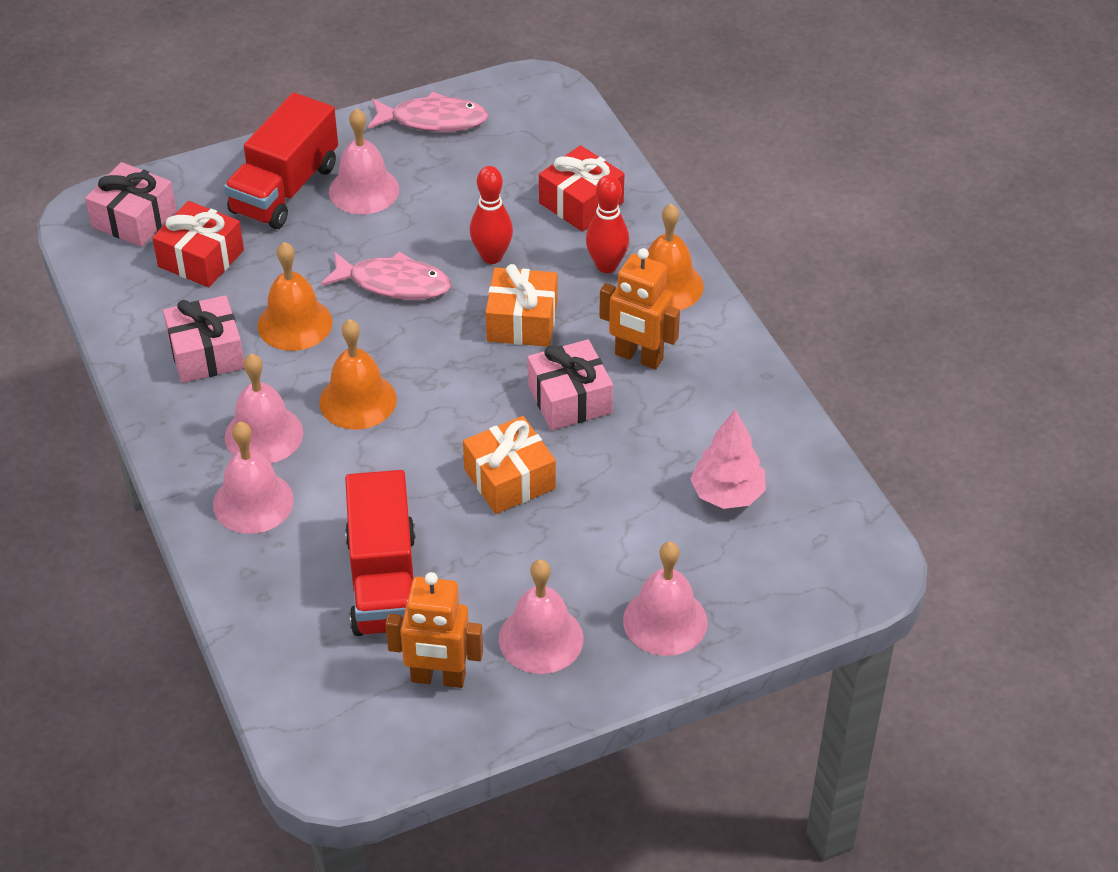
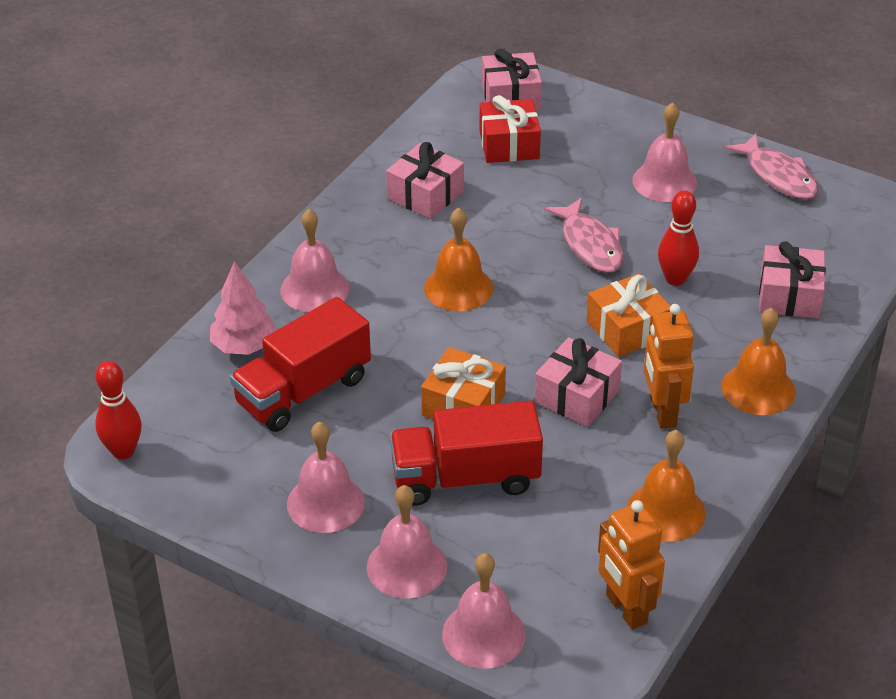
camera: 55 degrees right, 5 degrees down
red truck [224,93,338,229] -> red truck moved to [390,401,543,506]
pink bell [225,353,303,464] -> pink bell moved to [442,553,526,669]
orange bell [257,242,333,351] -> orange bell moved to [627,430,706,542]
orange robot [385,572,483,688] -> orange robot moved to [598,500,665,630]
red gift [539,145,624,232] -> pink gift [759,241,826,318]
red bowling pin [586,175,629,273] -> red bowling pin moved to [95,361,142,459]
pink tree [690,409,766,509] -> pink tree moved to [210,261,277,355]

